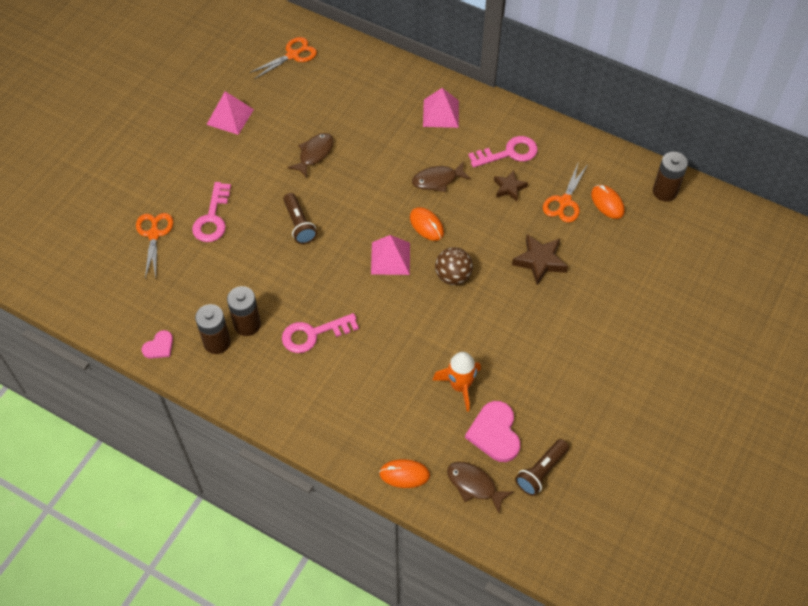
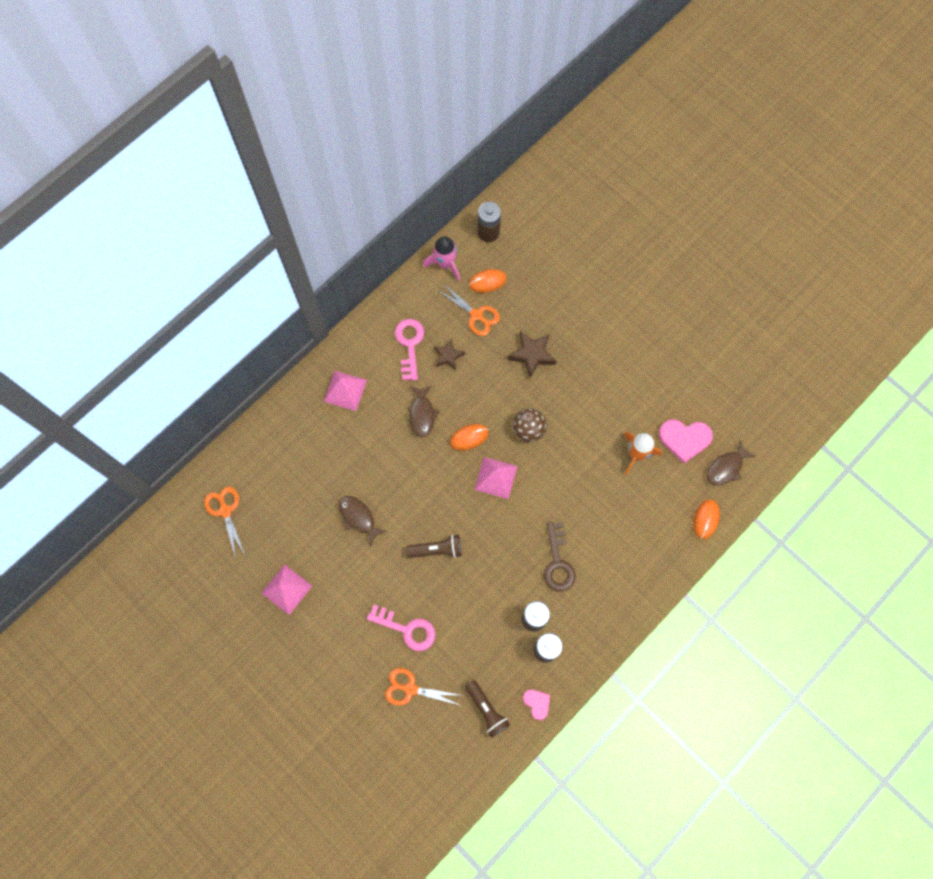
camera: 75 degrees left, 15 degrees up
pink key [282,313,359,353] -> brown key [544,522,576,592]
brown flashlight [515,439,569,496] -> brown flashlight moved to [465,680,510,738]
none -> pink rocket [423,236,460,281]

